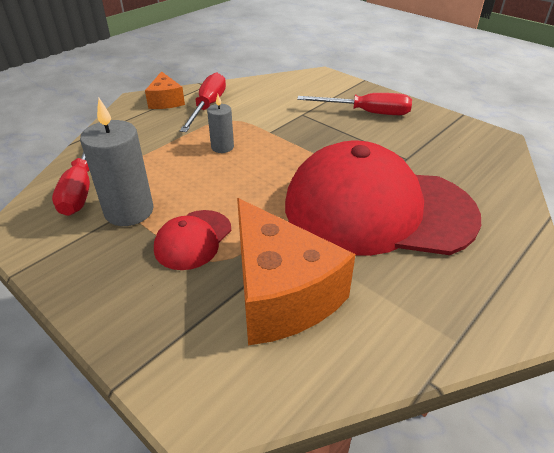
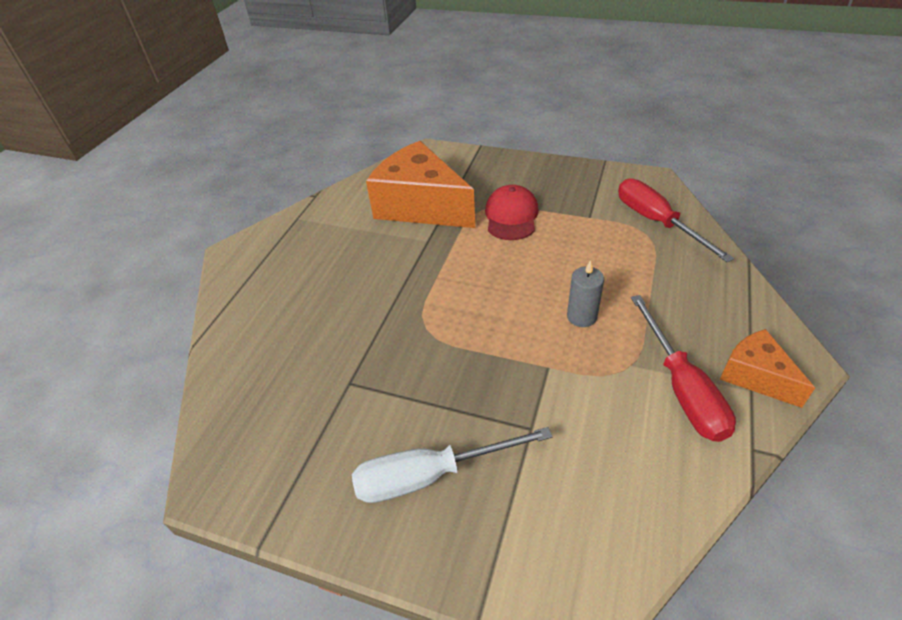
camera: 160 degrees right, 5 degrees up
grey candle [80,98,153,226] -> none
red cap [285,141,481,256] -> none
red screwdriver [297,93,412,115] -> white screwdriver [352,427,553,503]

